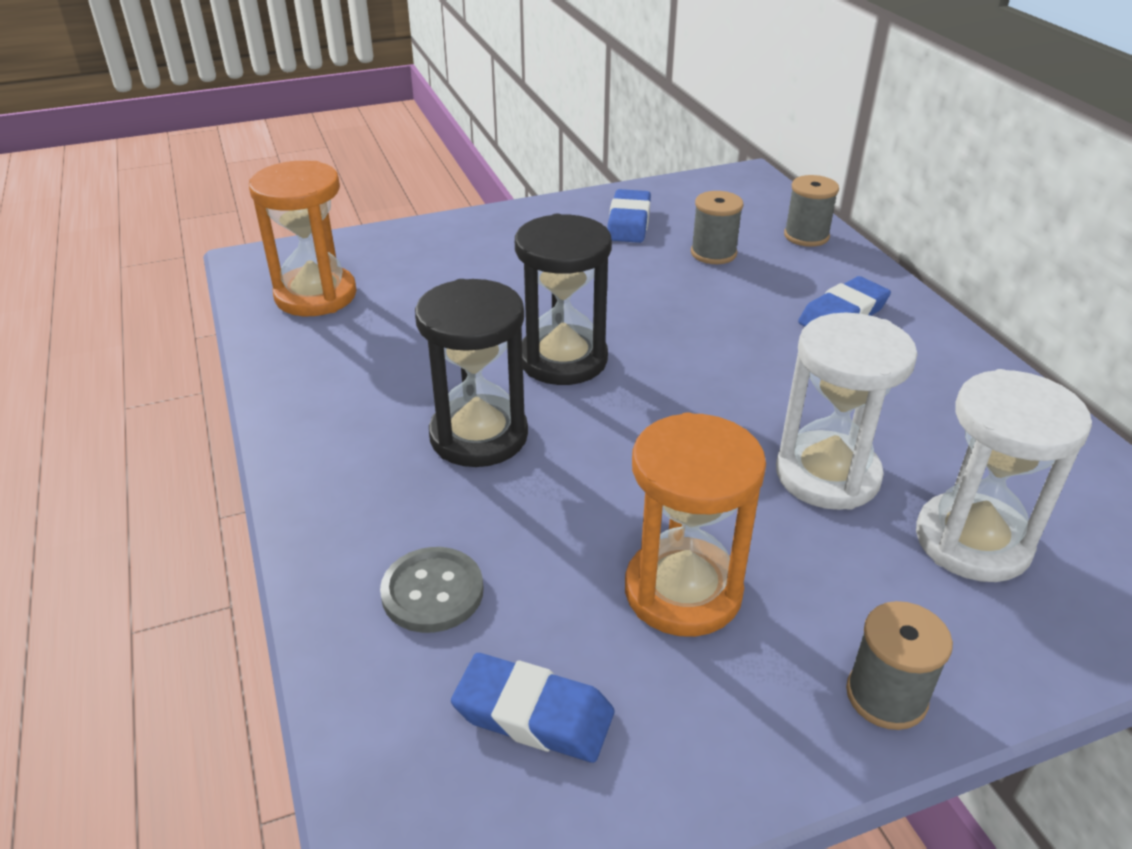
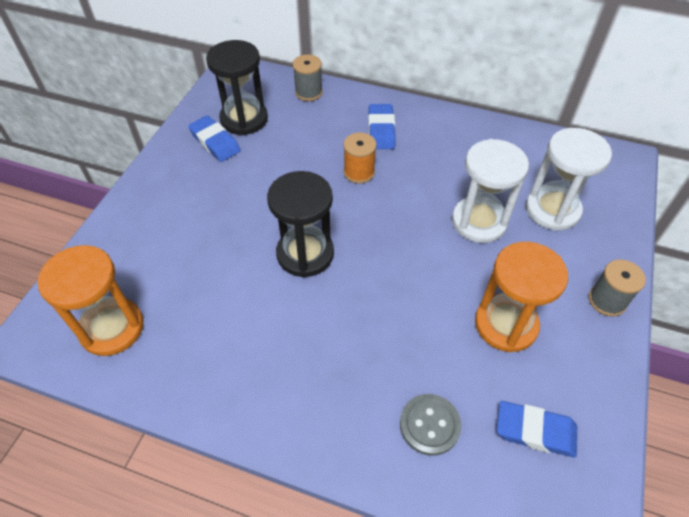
camera: 50 degrees left, 15 degrees up
black hourglass [415,279,528,467] -> black hourglass moved to [206,40,268,135]
blue eraser [451,653,614,763] -> blue eraser turned 45 degrees clockwise [497,401,577,458]
grey spool [691,191,744,264] -> none
none -> orange spool [343,132,377,184]

